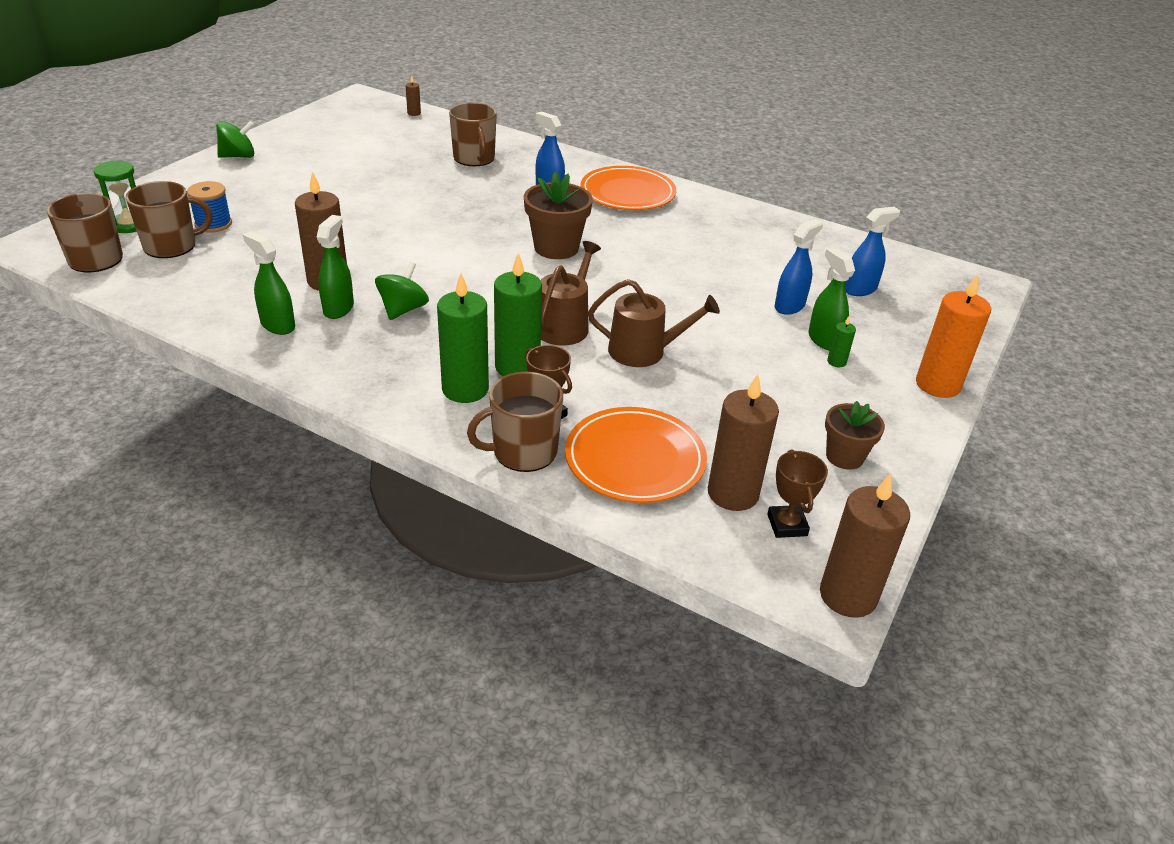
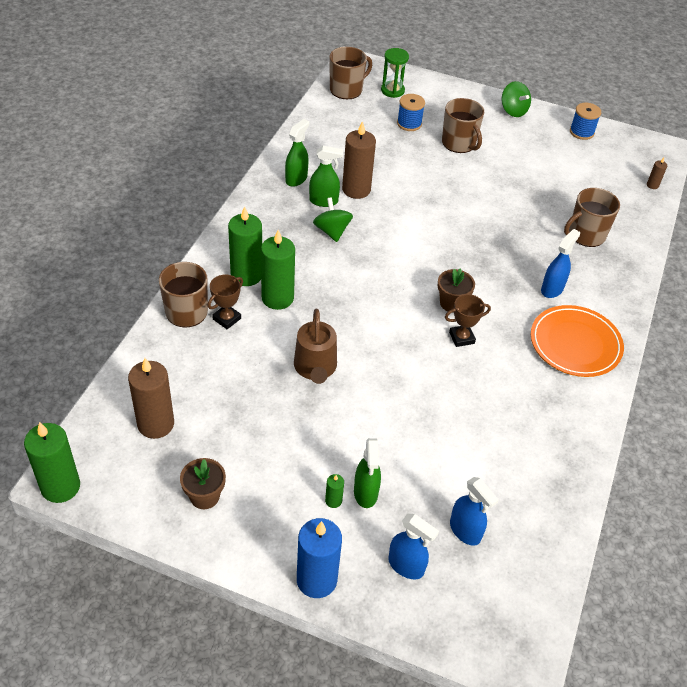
camera: 80 degrees right, 10 degrees up
brown mug [125,181,212,258] -> brown mug moved to [442,98,484,153]
green spinning top [375,262,429,320] -> green spinning top turned 120 degrees counterclockwise [313,198,353,242]
brown flower pot [524,171,593,259] -> brown flower pot [438,268,475,311], size x0.64
brown watering can [541,241,601,346] -> none
orange plate [565,407,707,503] -> none
brown trophy [767,449,828,538] -> brown trophy moved to [445,294,491,347]
blue spray bottle [775,219,823,315] -> blue spray bottle moved to [388,514,439,579]
green spray bottle [808,248,855,350] -> green spray bottle turned 120 degrees clockwise [354,438,381,508]
brown candle [820,474,910,618] -> green candle [24,422,80,503]
orange candle [916,274,991,398] -> blue candle [297,518,342,598]
none -> blue spool [570,103,601,140]

